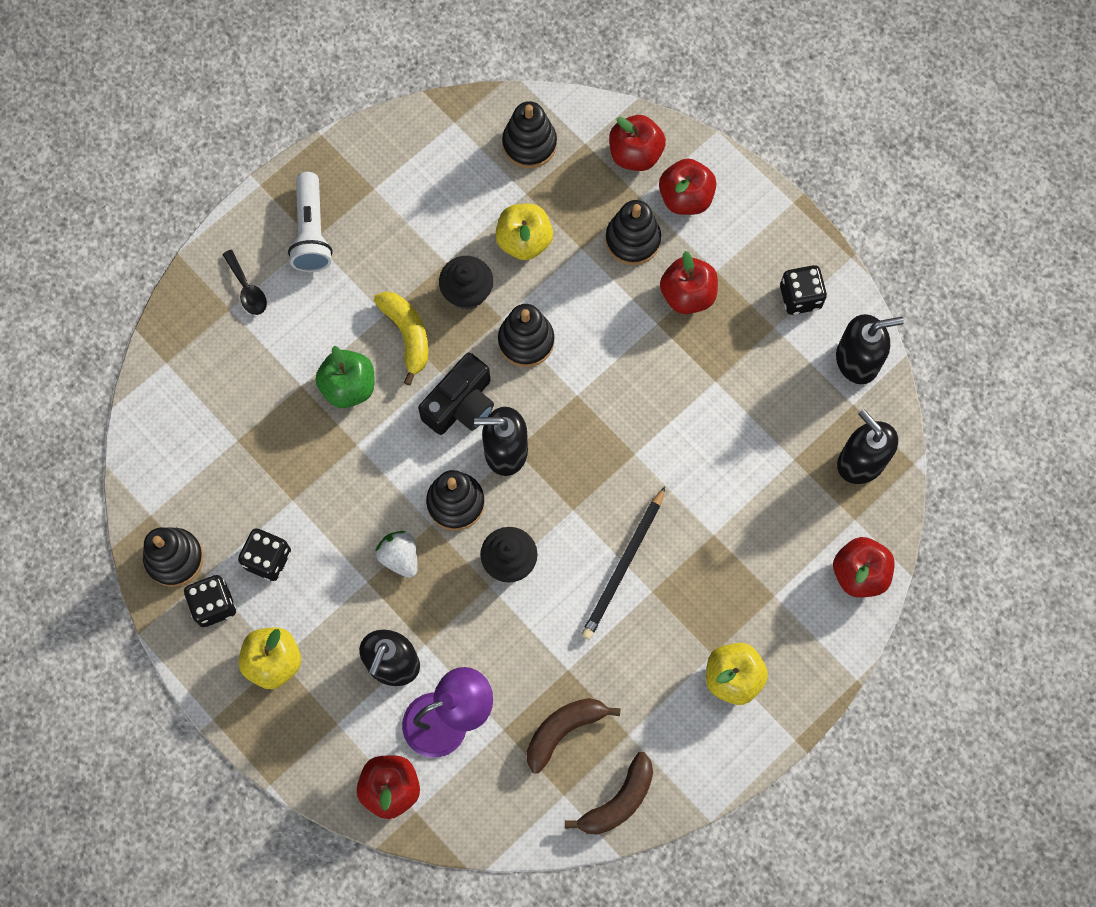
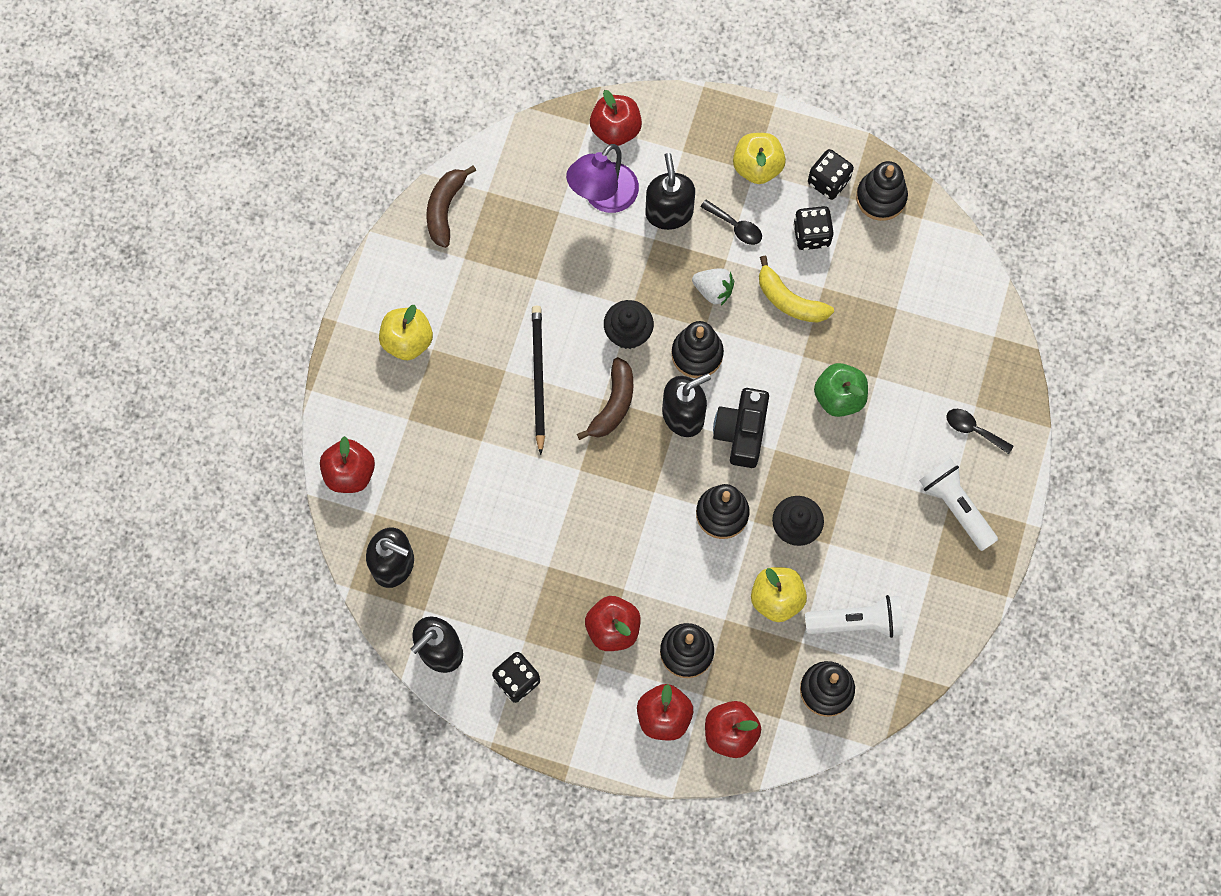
camera: 150 degrees right, 0 degrees up
yellow banana [374,292,429,385] -> yellow banana moved to [759,256,834,323]
brown banana [527,698,621,774] -> brown banana moved to [577,357,633,440]
none -> black spoon [700,200,762,245]
none -> white flashlight [805,595,903,638]

